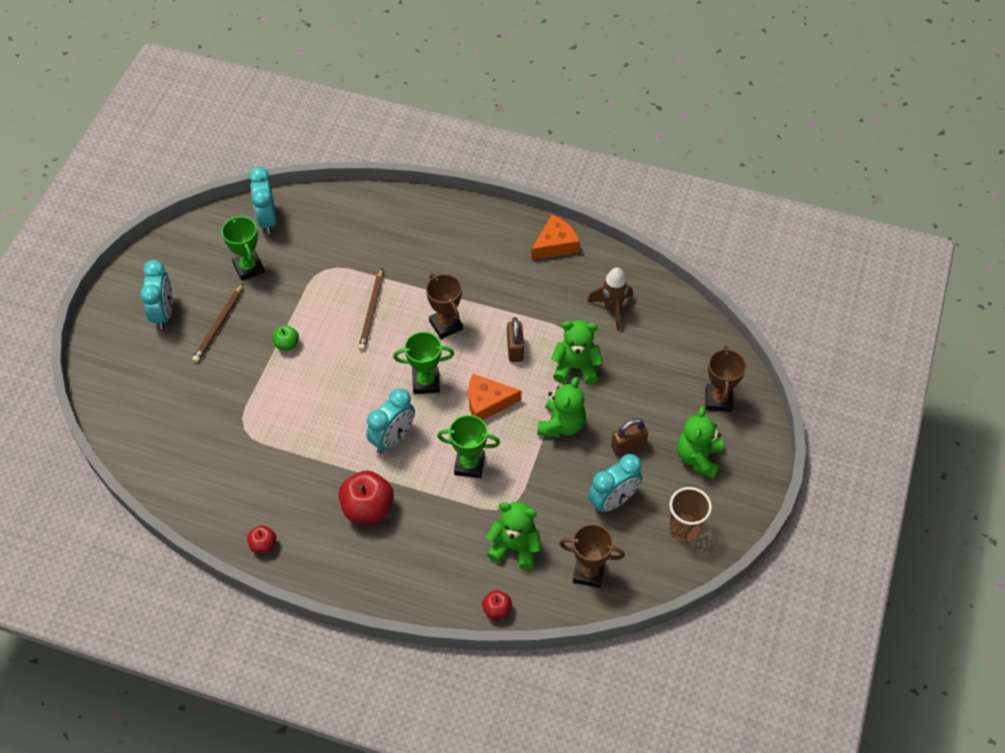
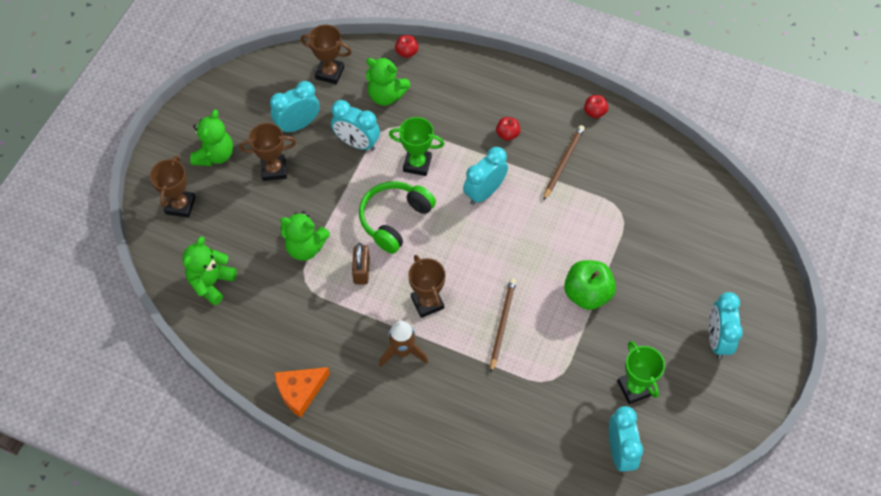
camera: 175 degrees left, 5 degrees up
brown pencil [192,284,243,363] -> brown pencil moved to [543,125,585,200]
green apple [272,325,299,351] -> green apple [564,260,616,310], size x1.92
red apple [339,470,394,524] -> red apple [496,117,520,141], size x0.52
green trophy [393,332,454,394] -> none
orange cheese [468,374,521,420] -> green headphones [359,181,436,254]
green teddy bear [537,377,586,437] -> green teddy bear moved to [183,236,237,305]
brown rocket [587,268,633,330] -> brown rocket moved to [379,321,428,367]
brown padlock [611,419,648,456] -> brown trophy [239,123,296,181]
brown cup [669,487,712,543] -> none
none -> turquoise clock [331,100,380,151]

